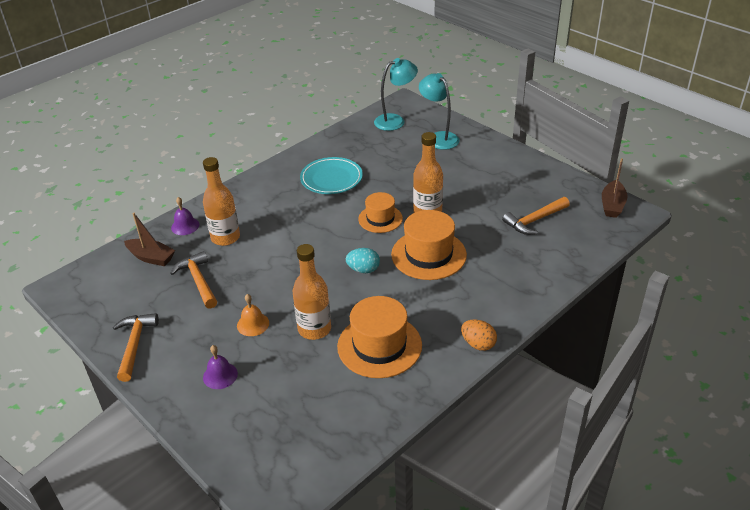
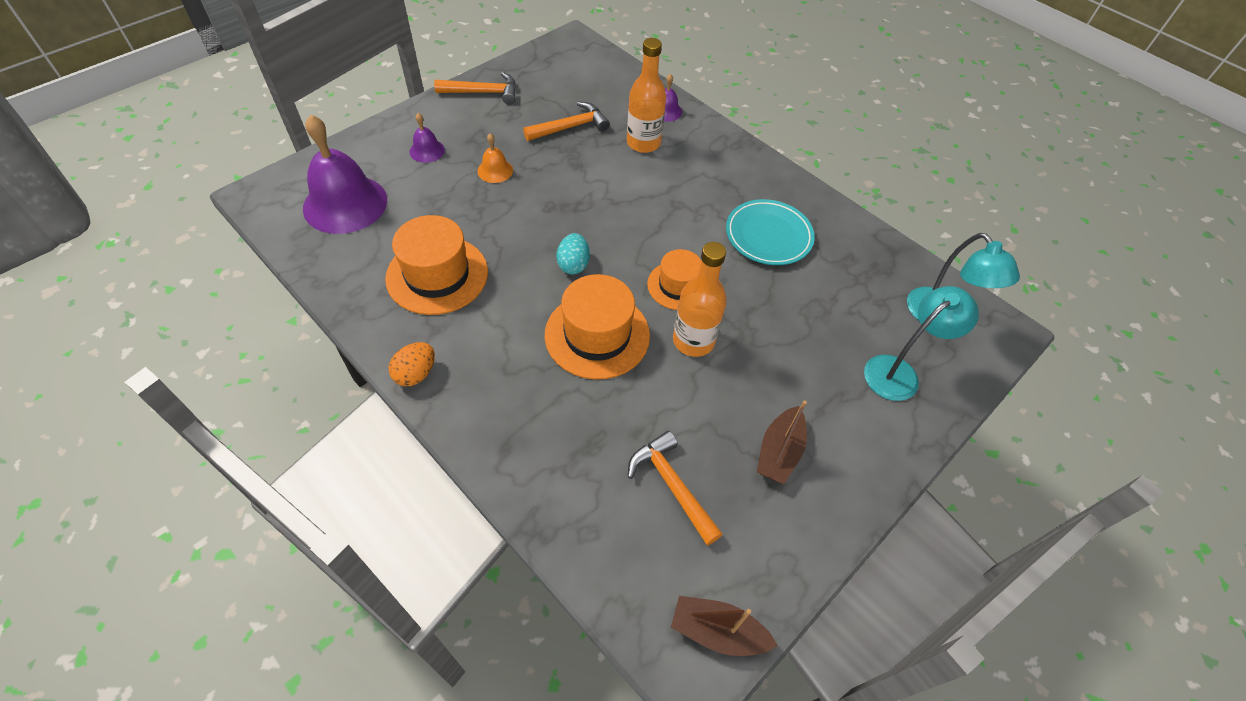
camera: 85 degrees right, 15 degrees up
brown boat [124,213,175,266] -> brown boat moved to [757,400,807,484]
orange bottle [293,244,331,340] -> none
none -> purple bell [303,114,387,234]

